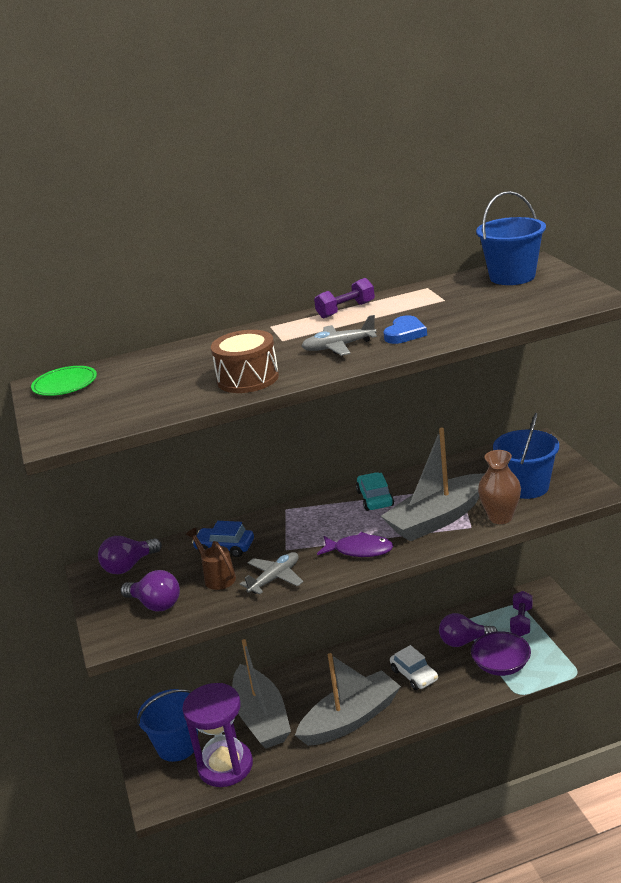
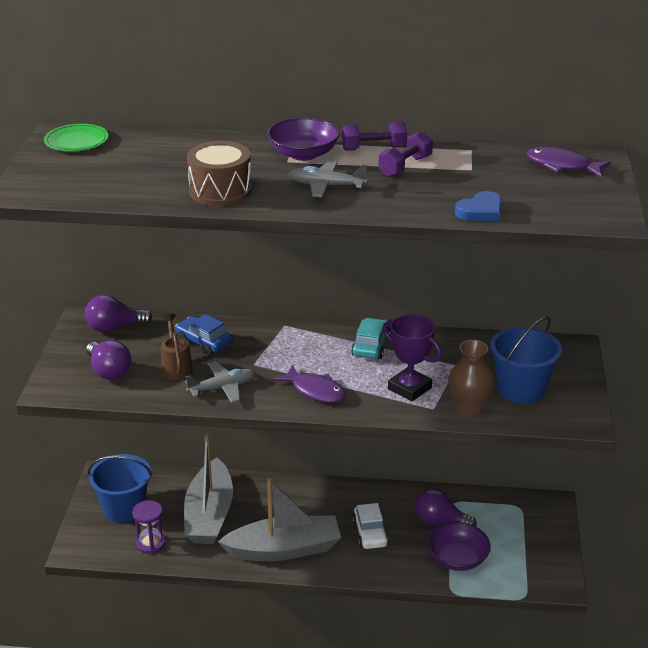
camera: 20 degrees right, 5 degrees up
purple hourglass [182,683,253,787] -> purple hourglass [132,500,166,554], size x0.54
grey boat [381,428,485,541] -> purple trophy [383,314,442,401]
blue heart [383,316,427,344] -> blue heart moved to [455,191,502,221]
blue bucket [476,191,546,285] -> purple fish [527,146,611,177]
purple dumbbell [510,591,533,636] -> purple dumbbell moved to [378,131,433,177]
none -> purple bowl [267,117,340,161]

